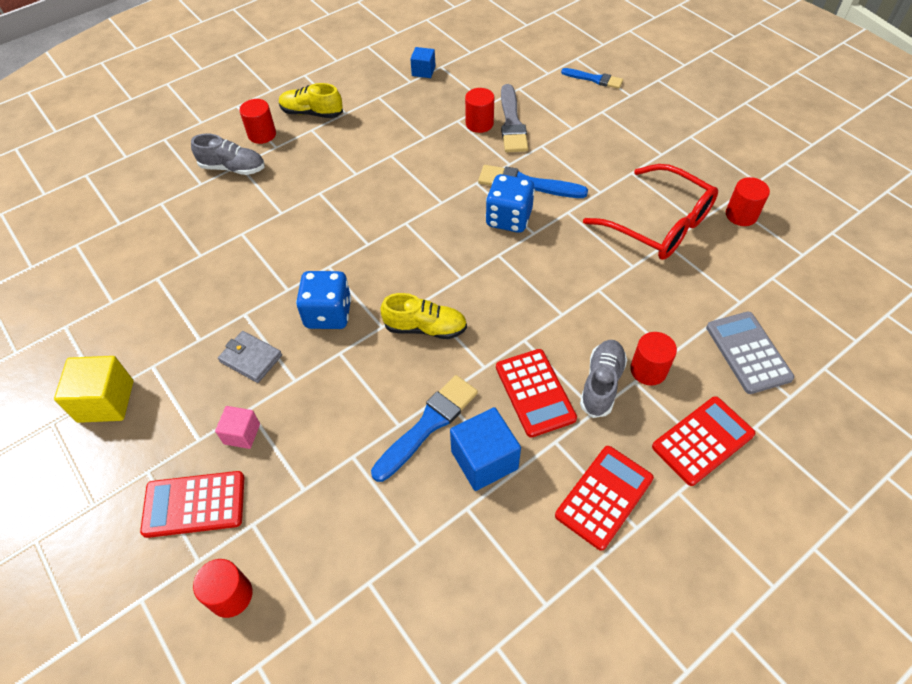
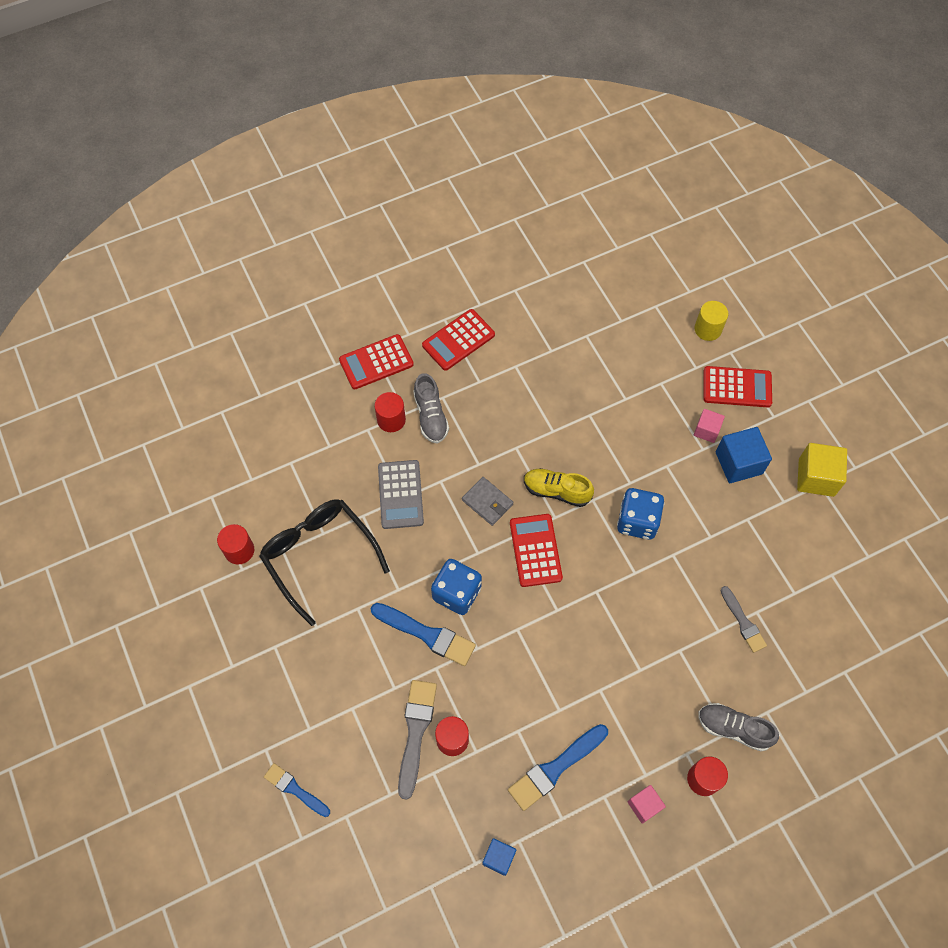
camera: 170 degrees left, 10 degrees up
red cylinder [193,559,252,618] -> yellow cylinder [694,301,728,341]
grey wallet [218,331,282,383] -> grey wallet moved to [462,477,514,526]
yellow shoe [279,83,343,118] -> pink cube [628,785,666,824]
blue brush [371,375,478,482] -> blue brush moved to [508,724,608,811]
blue cube [450,407,521,491] -> blue cube moved to [716,427,772,483]
red calculator [496,349,577,438] -> red calculator moved to [510,514,563,587]
grey shoe [580,340,627,418] -> grey shoe turned 45 degrees counterclockwise [413,373,449,444]
red glasses [583,164,718,260] -> black glasses [259,499,390,626]
grey calculator [706,312,795,394] -> grey calculator moved to [378,460,424,529]
none -> grey brush [720,586,767,653]

